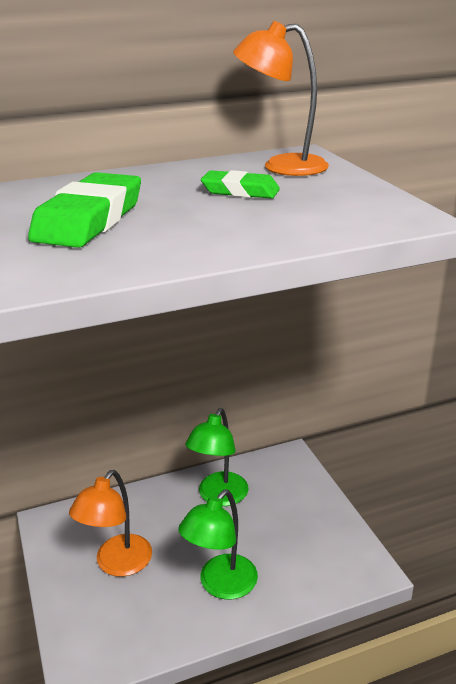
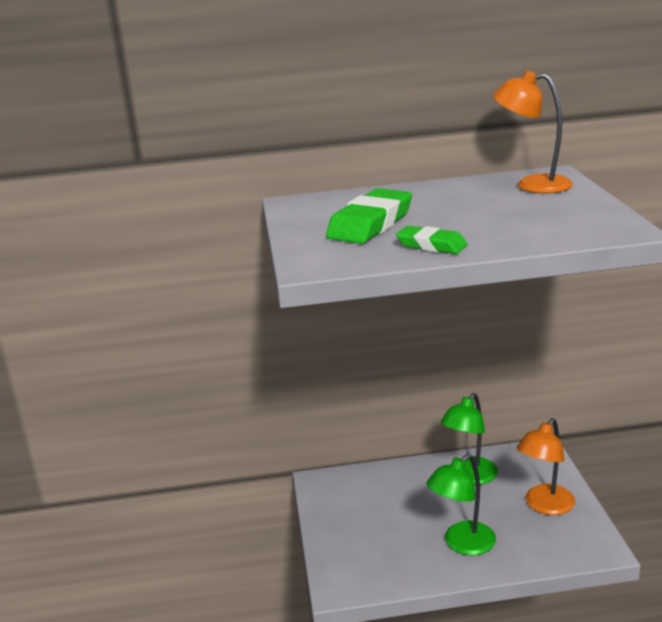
camera: 15 degrees right, 5 degrees down
orange lamp [69,470,152,577] -> orange lamp moved to [517,418,575,515]
green eraser [201,170,280,199] -> green eraser moved to [396,226,468,254]

